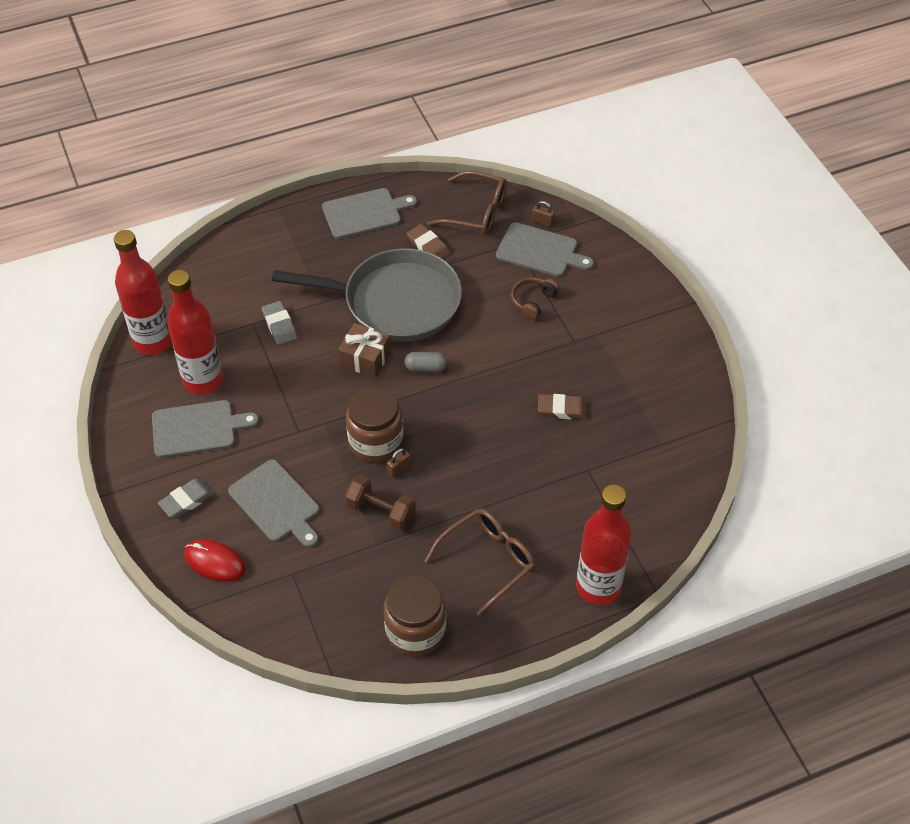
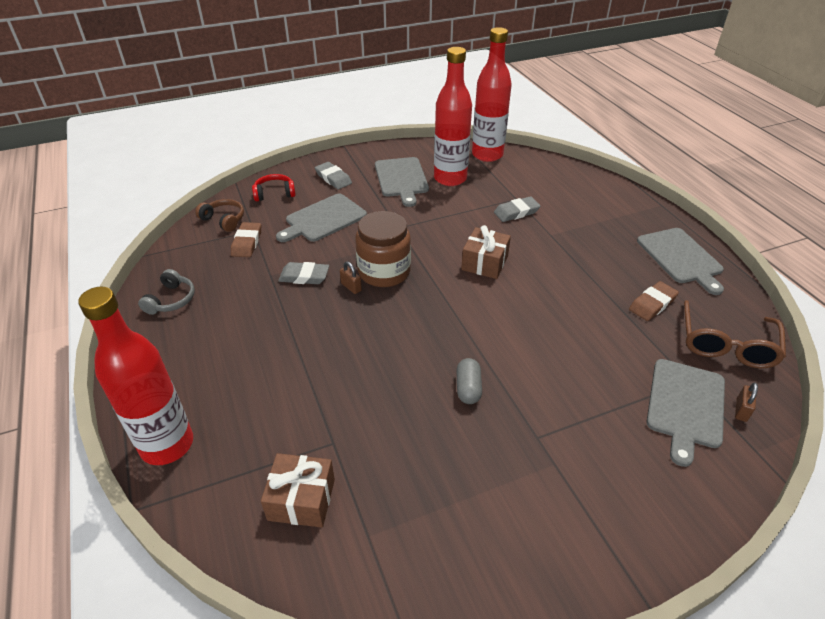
camera: 90 degrees right, 10 degrees down
red mouse [184,539,246,582] -> red headphones [252,174,296,202]
grey pan [272,248,462,342] -> none
brown dumbbell [345,475,416,530] -> grey eraser [278,262,329,284]
brown jar [383,575,446,656] -> grey headphones [138,269,195,315]
grey capsule [404,352,447,373] -> grey capsule moved to [457,358,482,404]
brown glasses [425,508,535,616] -> none
brown headphones [511,277,560,320] -> brown headphones moved to [195,199,244,232]
brown eraser [538,394,587,419] -> brown eraser moved to [231,222,261,257]
none -> brown gift [261,453,335,528]

